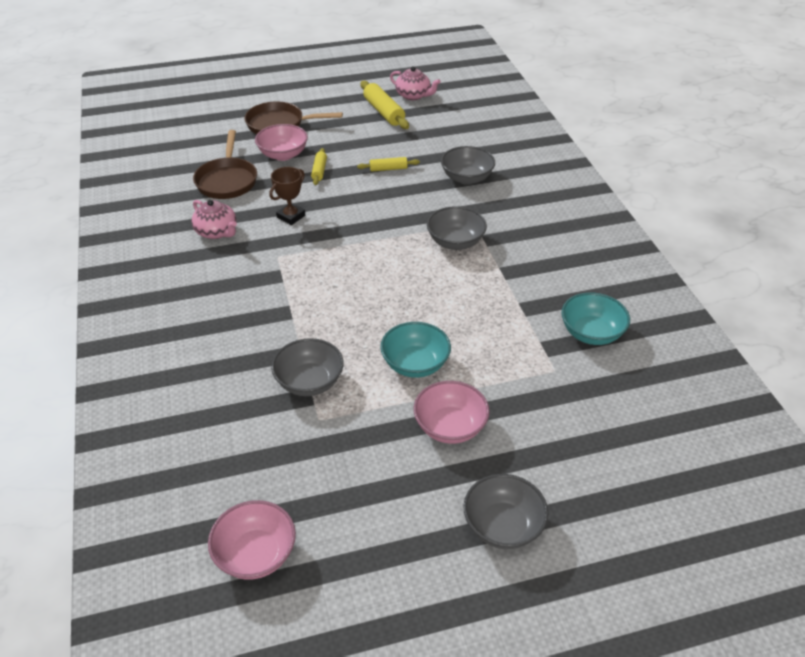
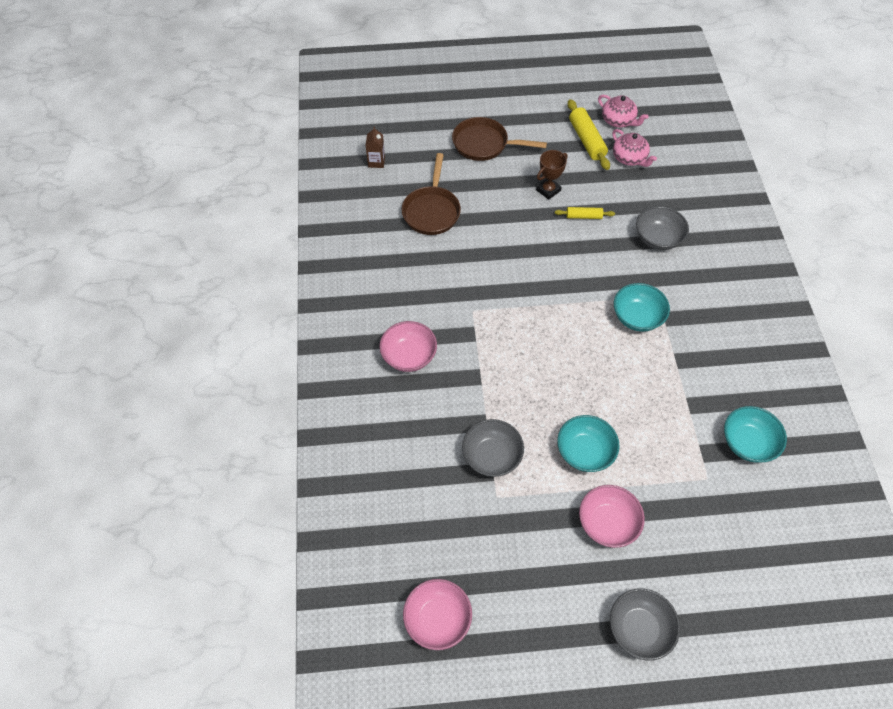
camera: 10 degrees right, 15 degrees up
pink teapot [191,200,237,239] -> pink teapot moved to [612,129,657,167]
pink bowl [255,124,308,161] -> pink bowl moved to [379,321,437,372]
brown trophy [270,167,305,225] -> brown trophy moved to [536,150,568,200]
yellow rolling pin [311,148,327,185] -> none
grey bowl [427,206,487,250] -> turquoise bowl [614,283,670,332]
none -> brown carton [366,126,385,168]

